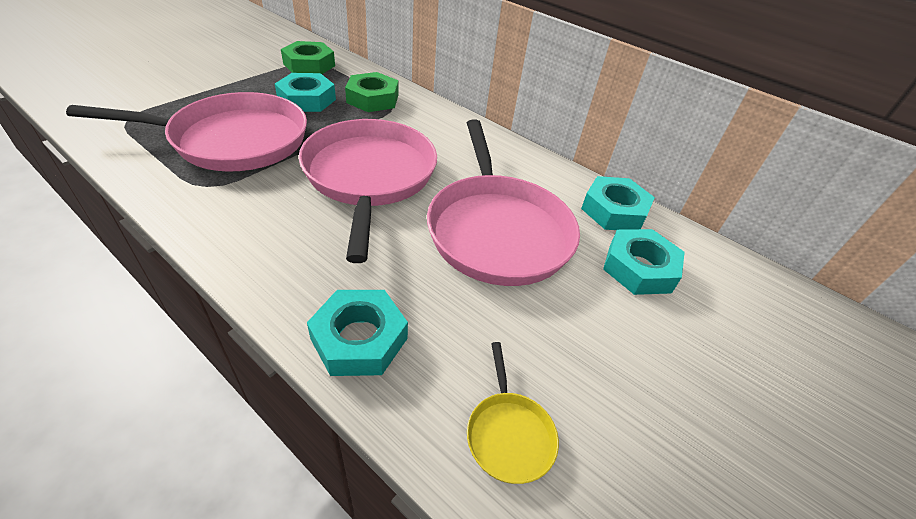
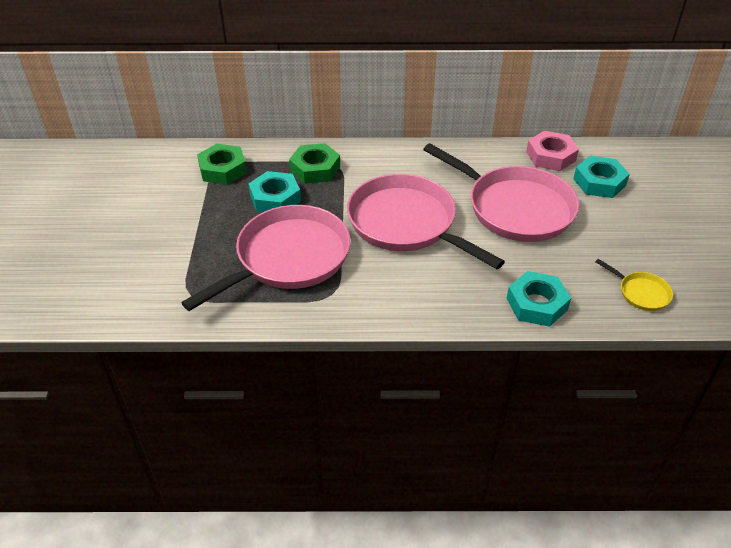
camera: 35 degrees left, 0 degrees up
turquoise nut [581,176,655,230] -> pink nut [526,131,579,171]

